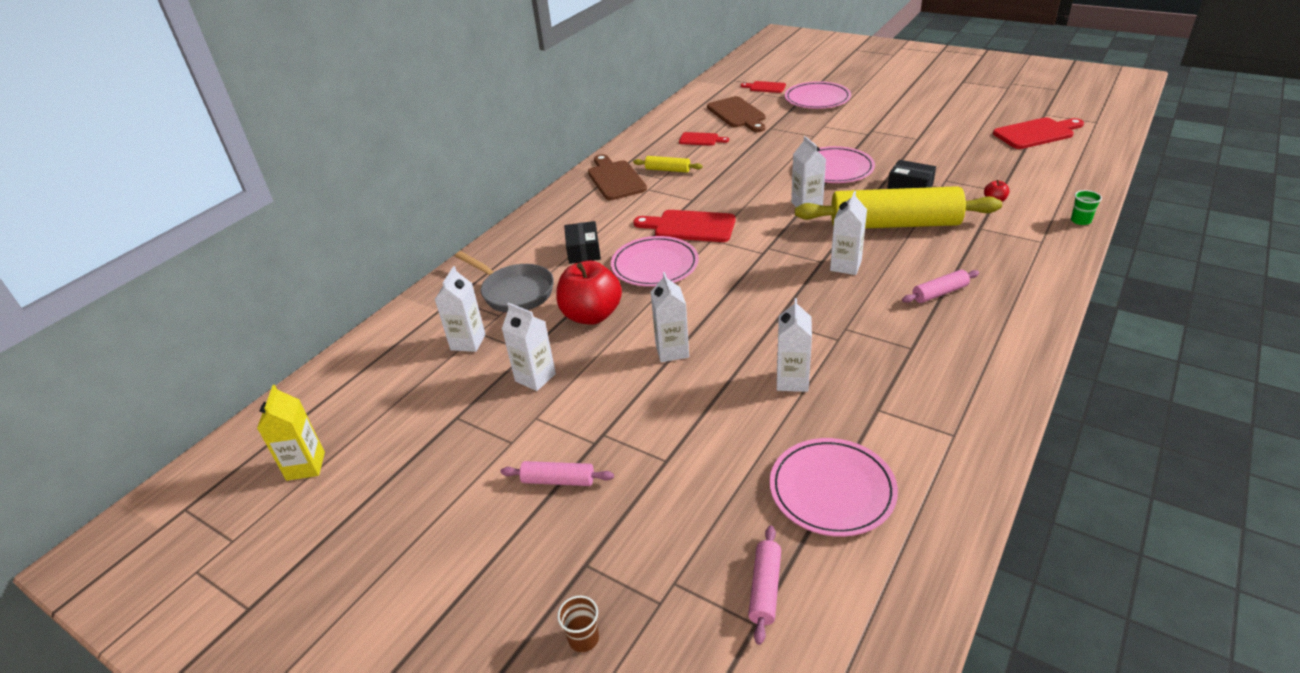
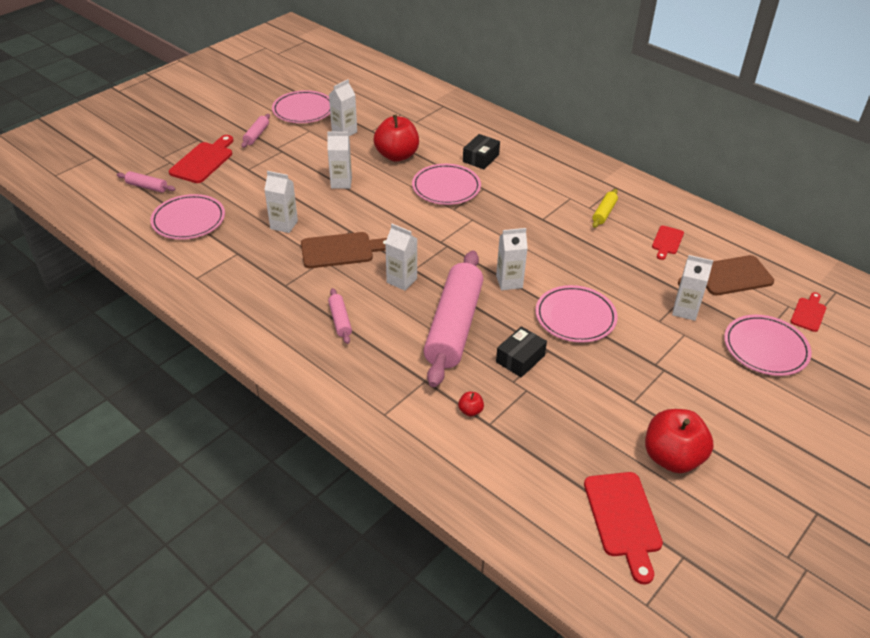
camera: 95 degrees right, 5 degrees up
yellow carton [257,385,325,481] -> none
white carton [434,266,485,352] -> white carton moved to [672,255,713,321]
grey pan [455,251,554,313] -> none
brown cup [557,596,599,652] -> none
black box [564,221,601,264] -> black box turned 60 degrees counterclockwise [463,134,500,169]
brown cutting board [588,154,647,200] -> brown cutting board moved to [301,232,387,268]
red cutting board [633,210,736,242] -> red cutting board moved to [169,135,233,183]
yellow rolling pin [795,186,1002,229] -> pink rolling pin [424,250,483,387]
green cup [1071,190,1102,225] -> none
none -> pink plate [272,90,330,123]
none -> red apple [645,409,714,473]

